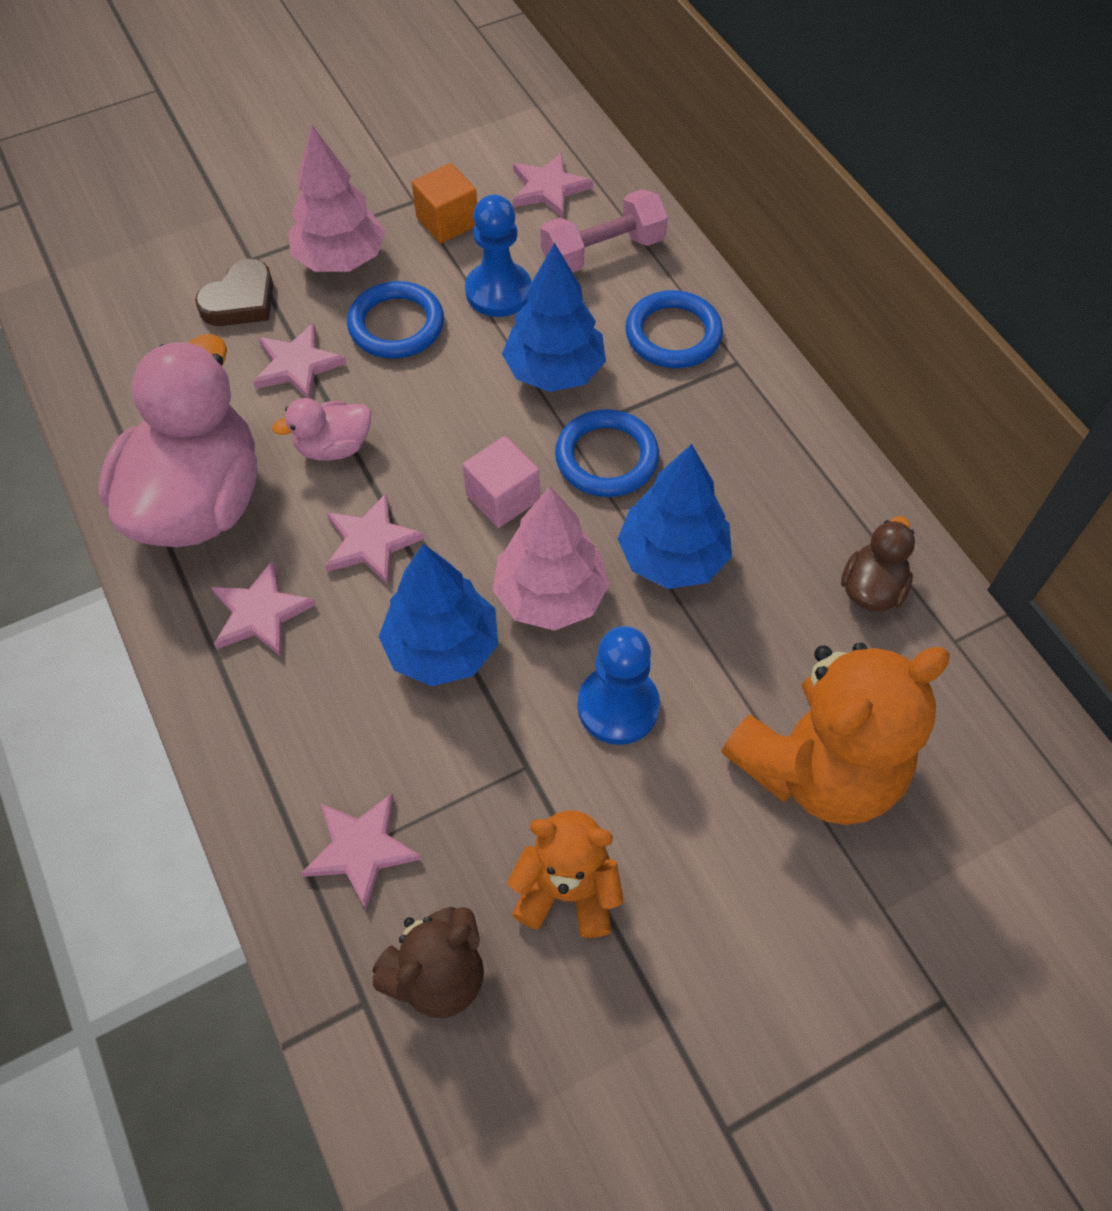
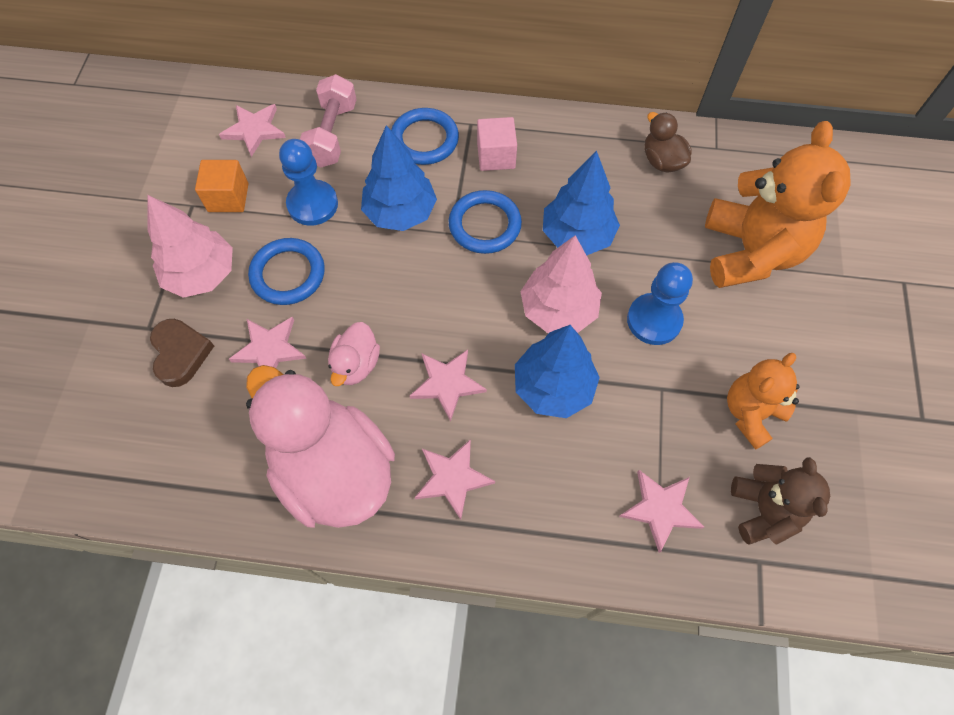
camera: 55 degrees left, 5 degrees up
pink cube [462,436,540,528] -> pink cube moved to [477,117,517,171]

